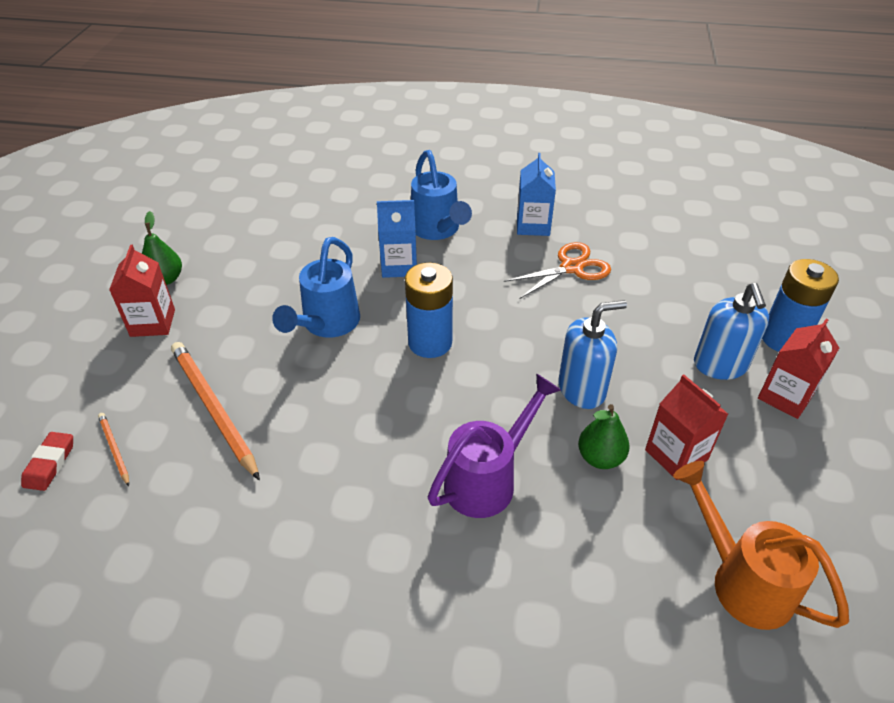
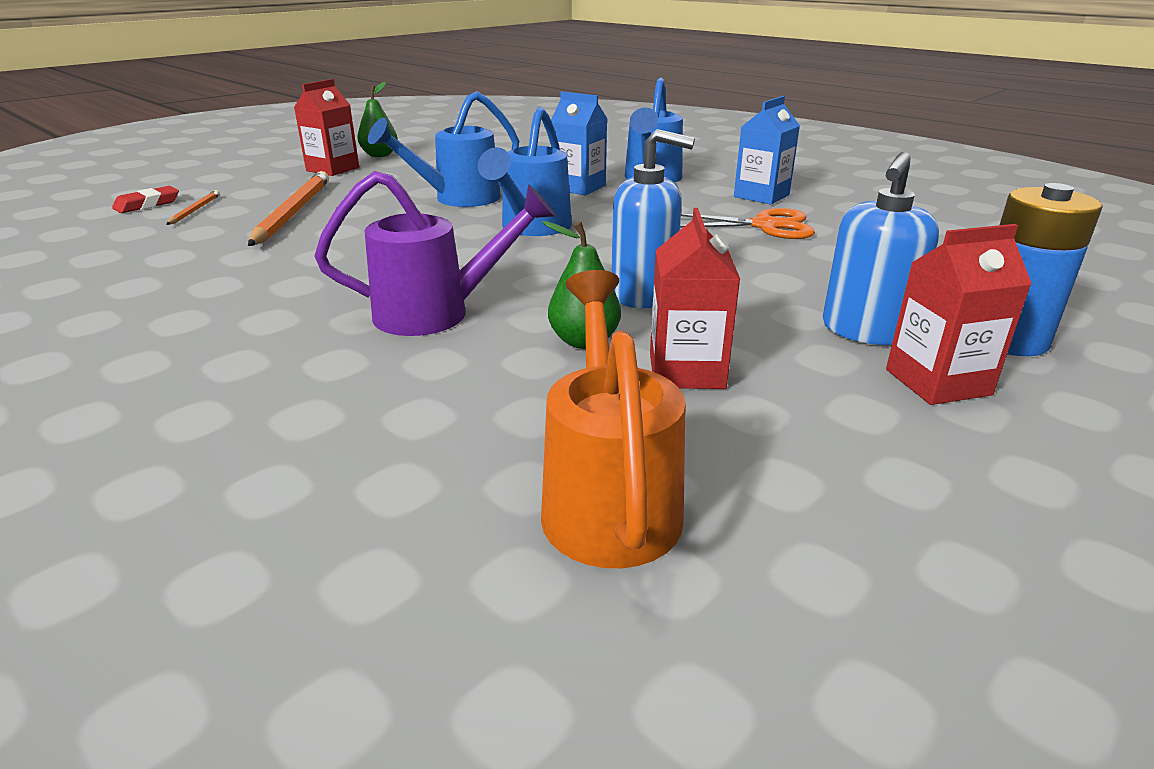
camera: 35 degrees right, 15 degrees down
blue battery [405,263,453,358] -> blue watering can [478,107,572,236]

